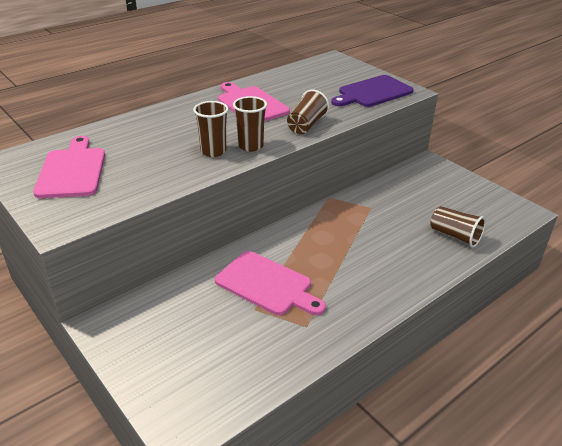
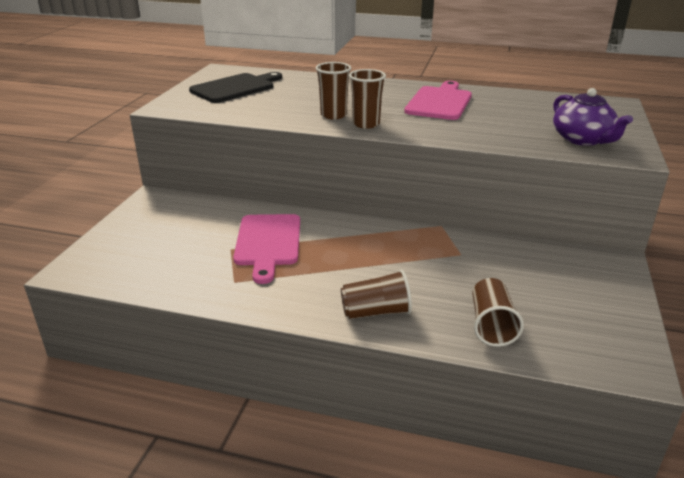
camera: 55 degrees right, 5 degrees down
pink cutting board [33,136,105,198] -> black cutting board [189,72,282,103]
brown cup [287,90,329,134] -> brown cup moved to [341,270,412,319]
purple cutting board [331,75,414,107] -> purple teapot [553,88,633,146]

